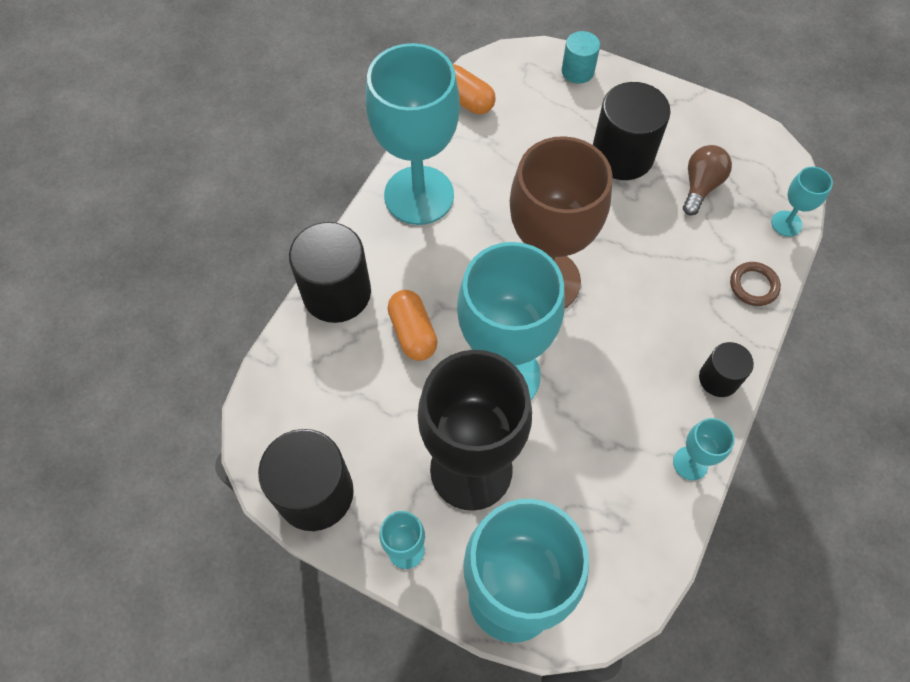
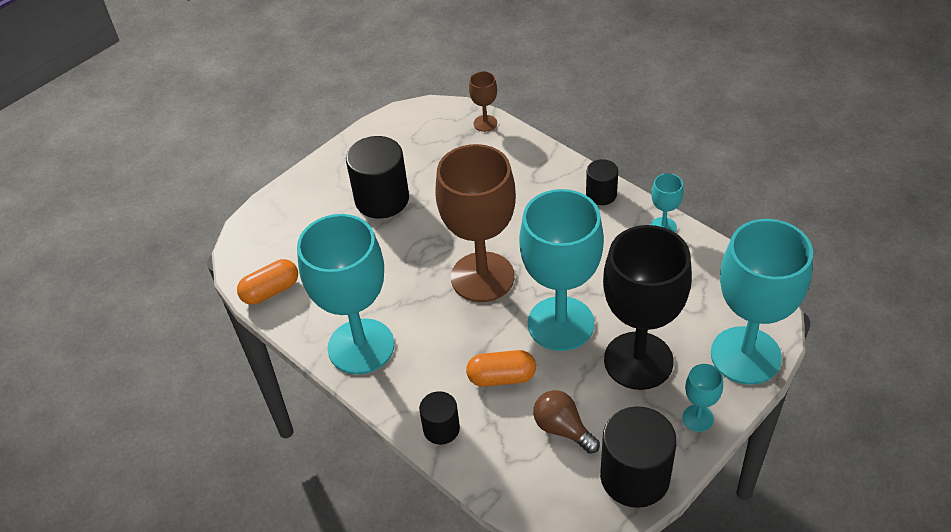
camera: 70 degrees left, 15 degrees down
black cylinder [289,222,371,323] -> black cylinder [419,391,460,445], size x0.56
turquoise cylinder [562,31,600,84] -> none
brown light bulb [683,145,732,215] -> brown light bulb moved to [533,390,600,454]
brown ring [730,262,781,306] -> none
turquoise goblet [771,167,833,237] -> brown goblet [469,72,497,132]

